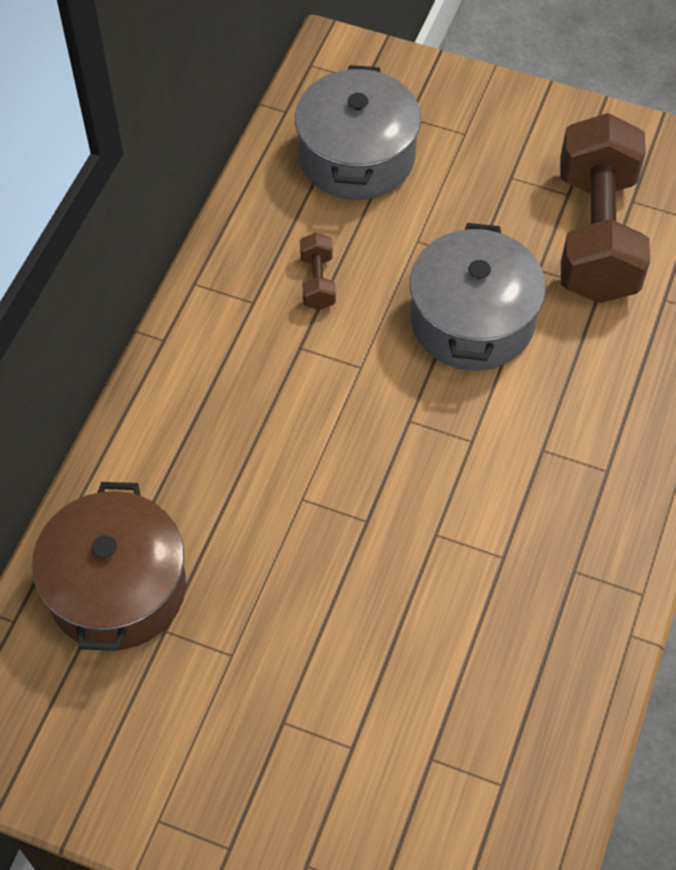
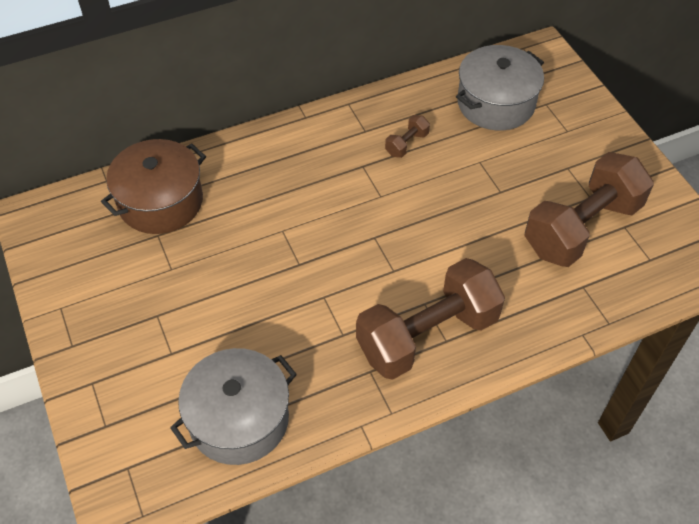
camera: 45 degrees right, 5 degrees down
grey pot [410,223,546,371] -> grey pot moved to [170,348,297,465]
none -> brown dumbbell [356,258,505,380]

